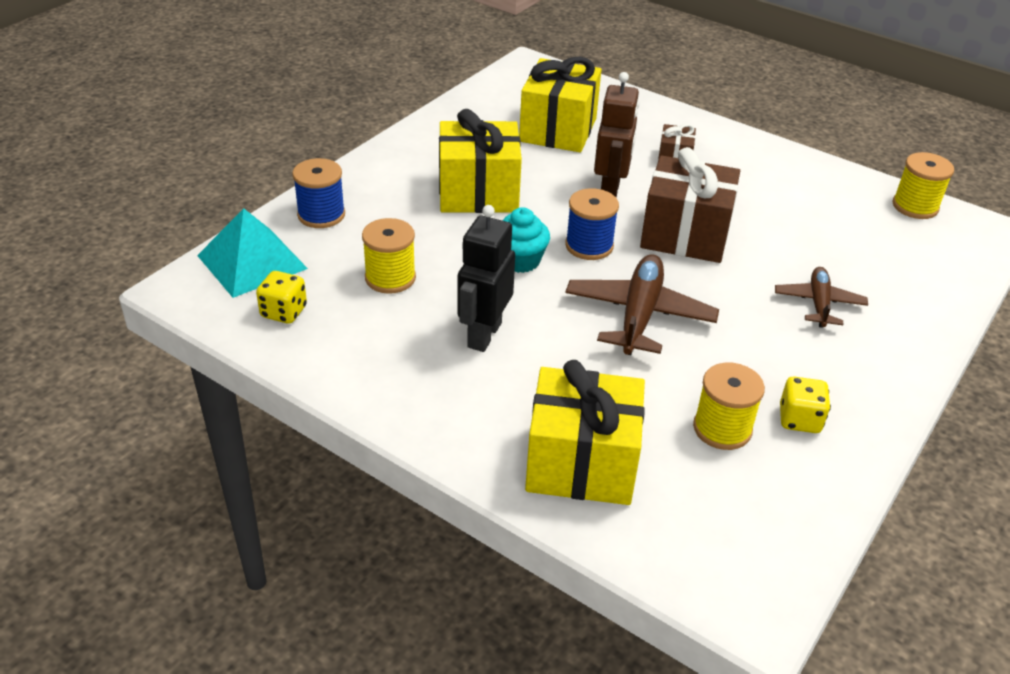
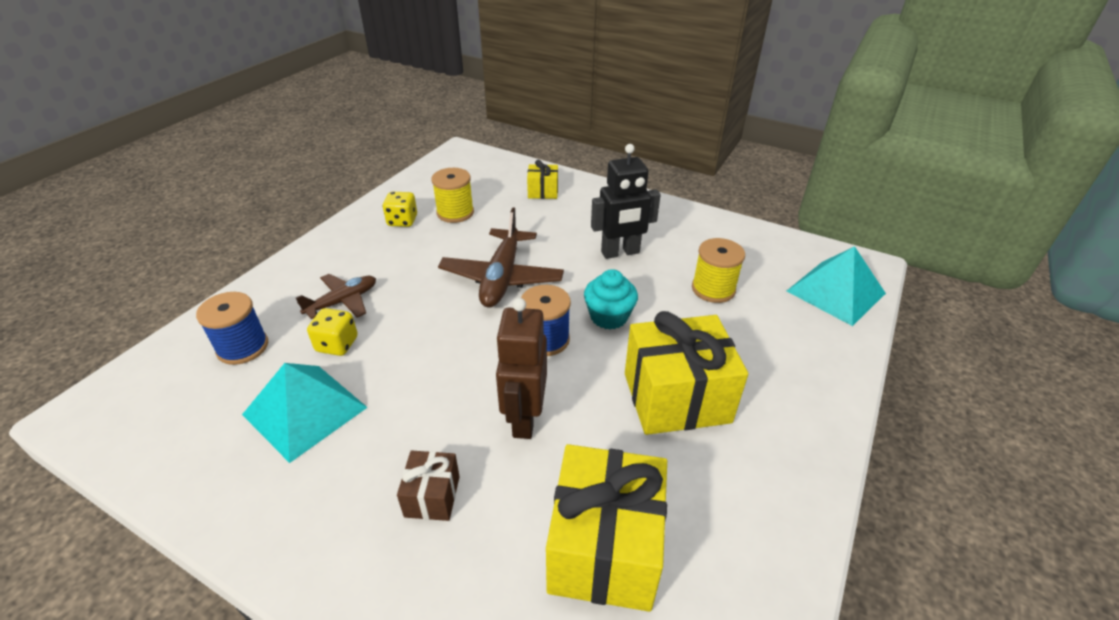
camera: 175 degrees right, 0 degrees up
yellow dice [256,271,307,324] -> yellow dice moved to [307,308,358,356]
blue spool [292,158,345,228] -> blue spool moved to [196,292,268,365]
black robot [457,205,515,352] -> black robot turned 60 degrees clockwise [591,144,661,259]
yellow gift [525,360,645,505] -> yellow gift [527,160,558,199], size x0.49
brown gift [640,147,740,263] -> none
brown plane [775,267,868,328] -> brown plane turned 135 degrees counterclockwise [296,274,376,319]
yellow spool [892,152,954,219] -> none
none -> turquoise pyramid [242,363,368,463]

